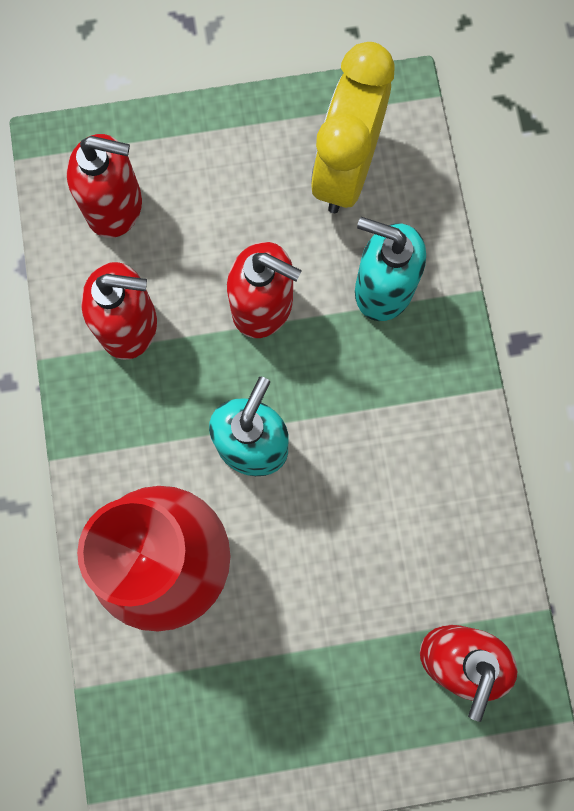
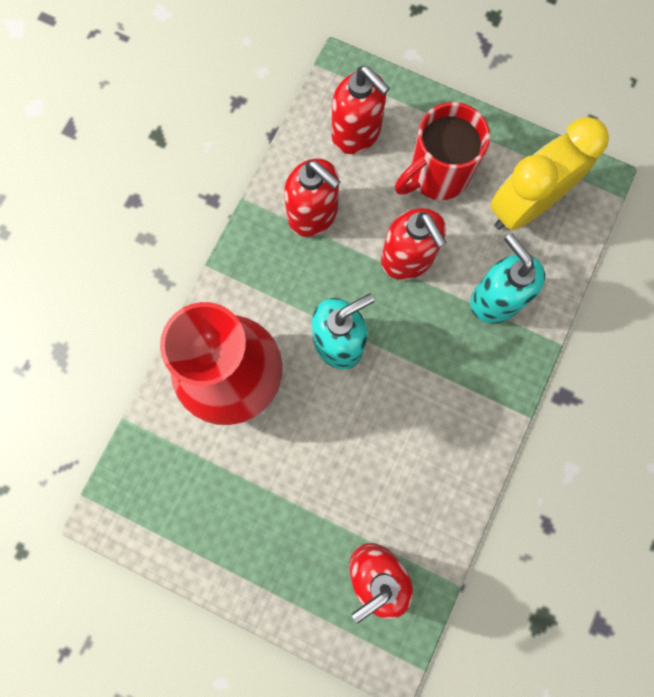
camera: 35 degrees right, 0 degrees up
none -> red mug [395,102,490,200]

